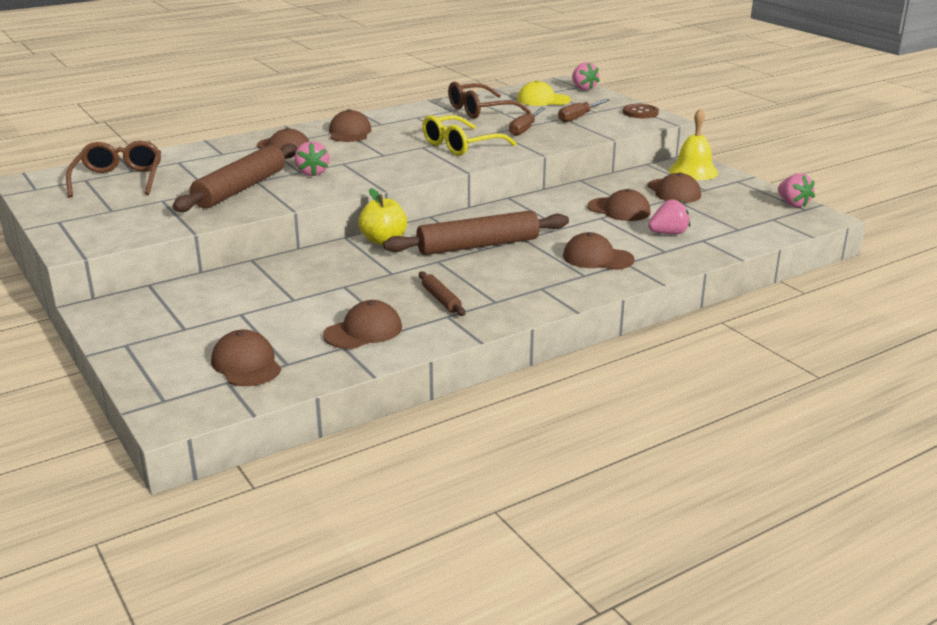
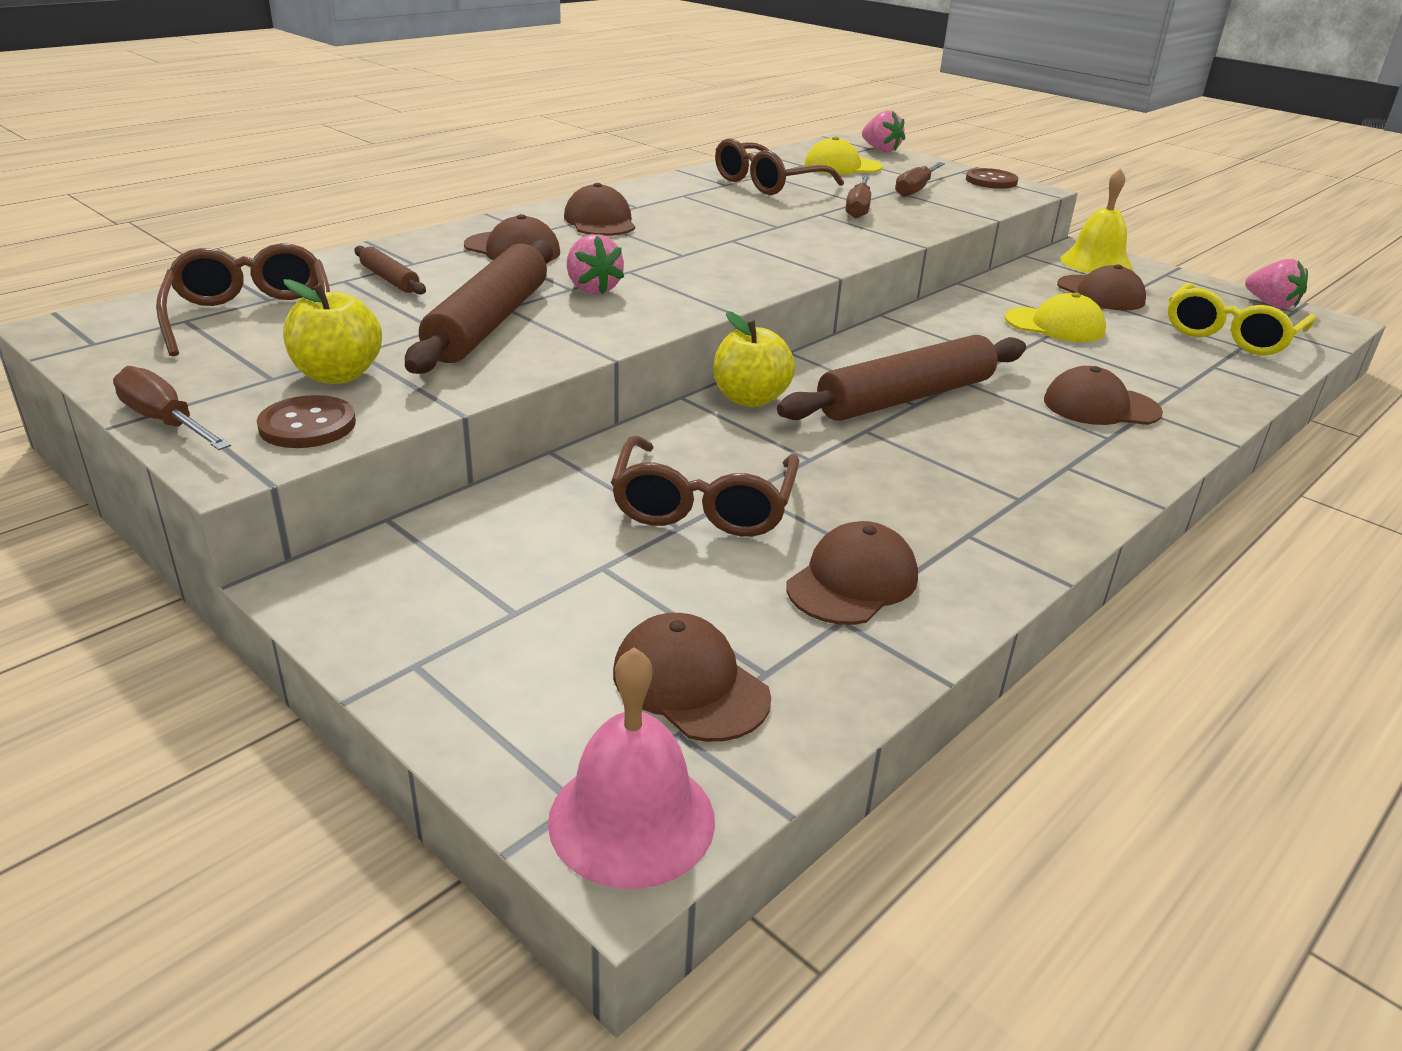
camera: 15 degrees left, 5 degrees up
brown rolling pin [419,272,466,316] -> brown rolling pin moved to [354,246,426,295]
yellow glasses [422,115,517,156] -> yellow glasses moved to [1168,283,1316,355]
brown cap [587,189,651,221] -> yellow cap [1005,292,1106,342]
pink strawberry [648,199,690,234] -> none
none -> brown screwdriver [113,366,231,450]
none -> brown button [257,395,356,448]
none -> yellow apple [283,279,382,384]
none -> pink bell [548,647,715,889]
none -> brown glasses [611,436,799,537]

